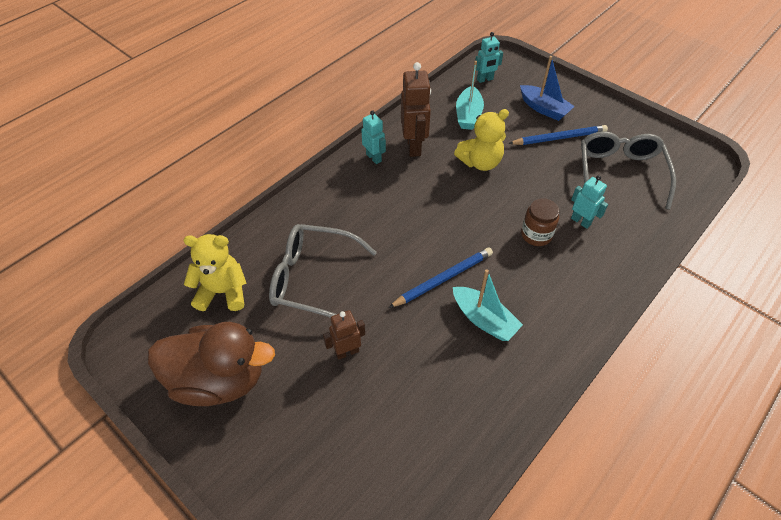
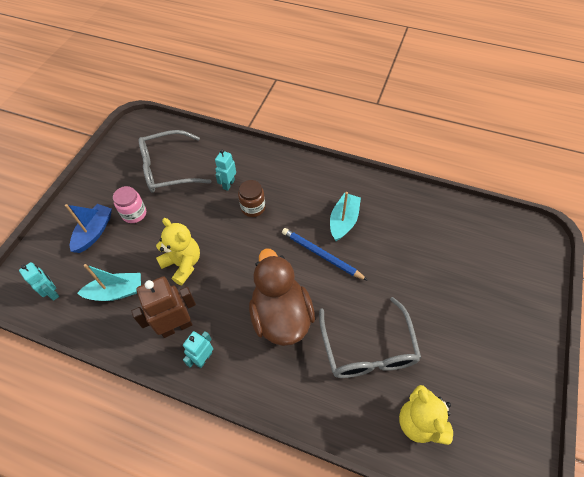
camera: 110 degrees left, 5 degrees up
brown duck [148,322,275,406] -> brown duck moved to [249,249,315,346]
brown robot [323,310,365,360] -> none
blue pencil [508,125,608,145] -> pink jar [113,186,146,223]

